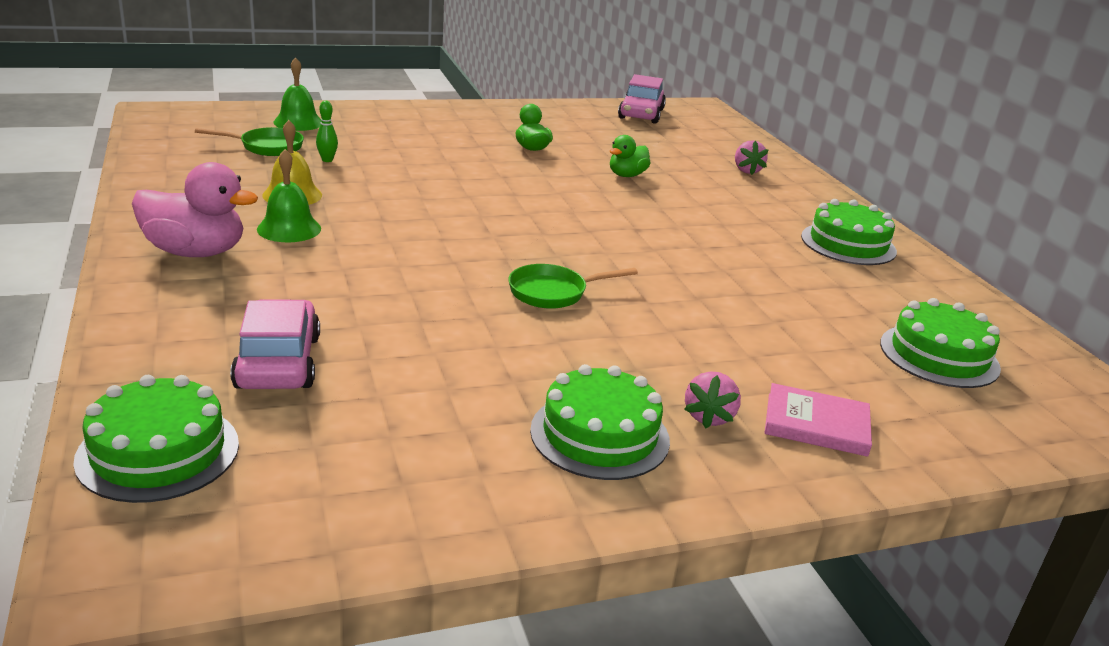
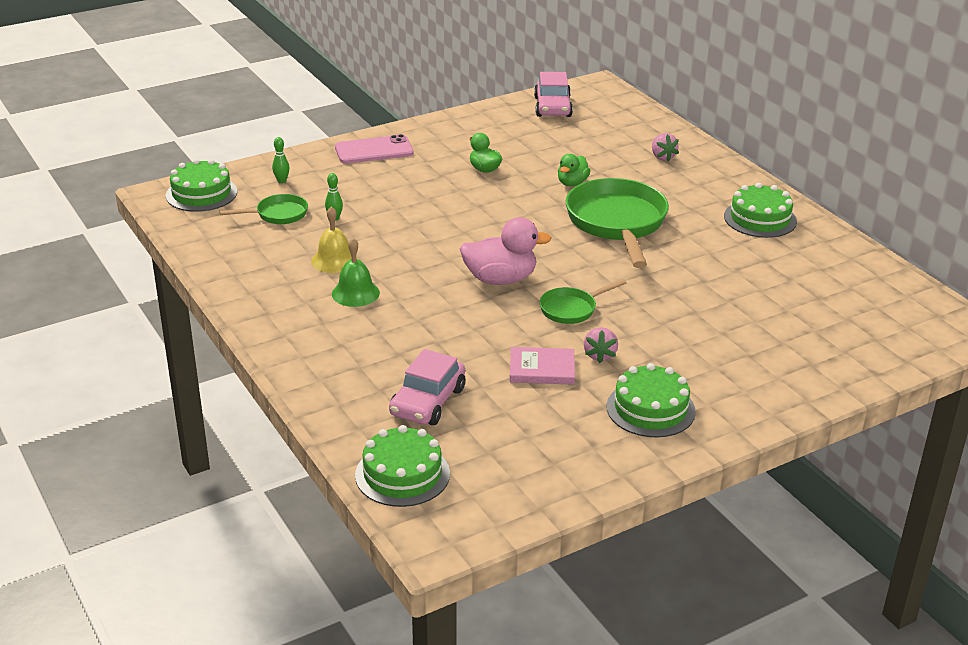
camera: 10 degrees left, 5 degrees up
pink duck [132,162,258,257] -> pink duck moved to [460,217,552,285]
pink car [230,299,320,389] -> pink car turned 135 degrees counterclockwise [389,349,465,425]
green bell [273,57,322,131] -> green bowling pin [272,137,289,183]
pink strawberry [684,371,741,429] -> pink strawberry moved to [584,327,618,363]
pink book [765,383,872,457] -> pink book moved to [510,347,575,385]
green cake [880,298,1001,388] -> green cake moved to [166,159,237,212]
none -> pink phone [335,134,414,164]
none -> green pan [565,178,669,268]

